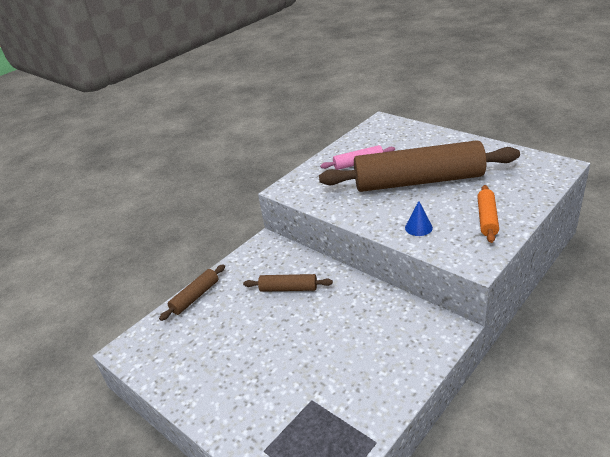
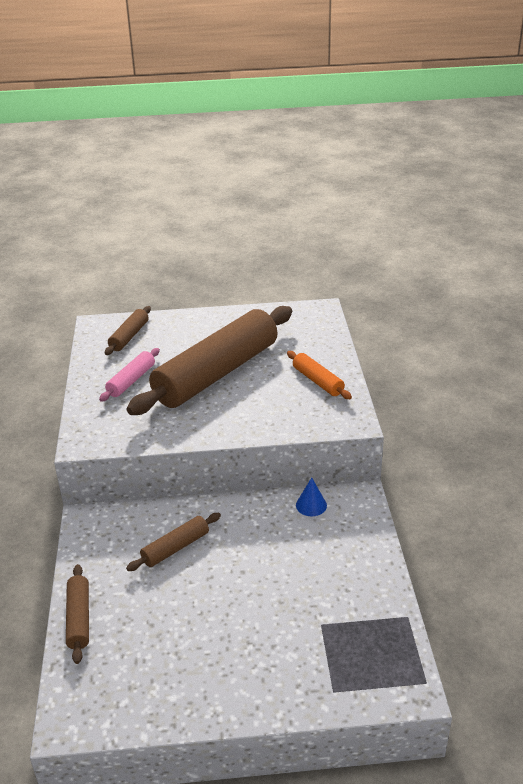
camera: 50 degrees left, 0 degrees up
blue cone [405,201,433,236] -> blue cone moved to [296,477,327,516]
none -> brown rolling pin [105,306,151,355]

